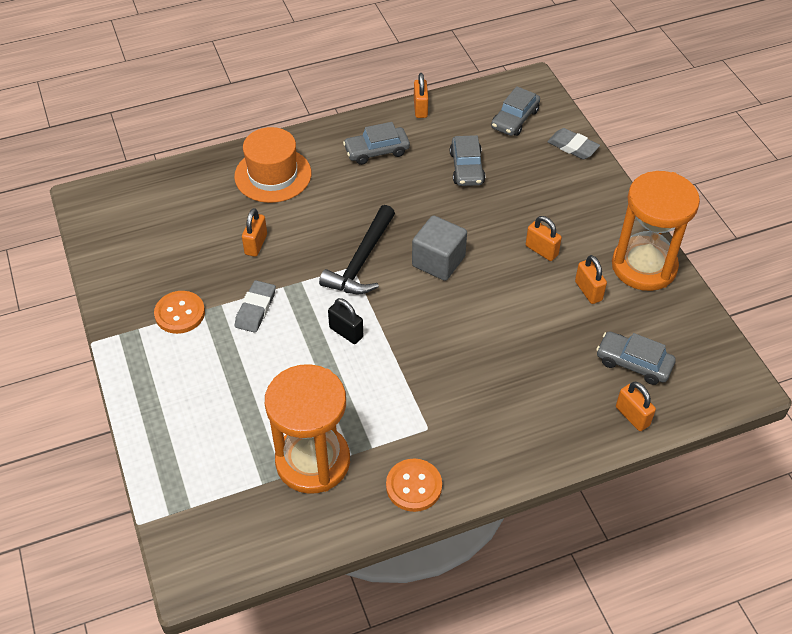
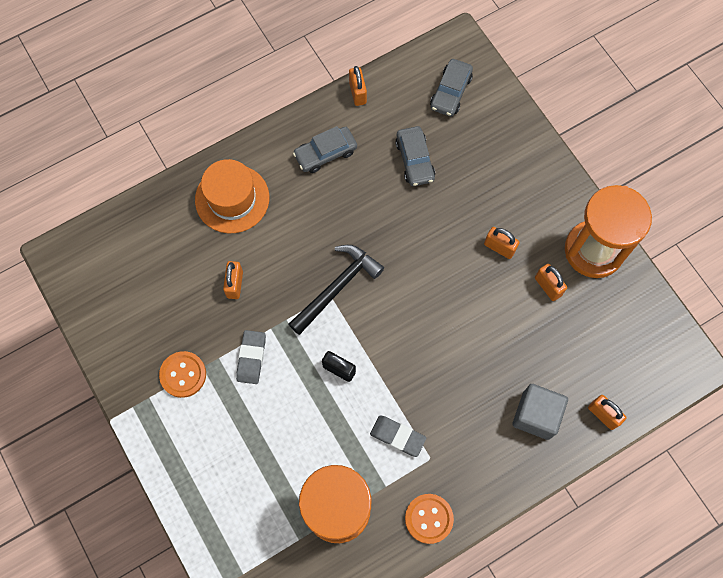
camera: 10 degrees left, 20 degrees up
black hammer [319,205,395,294] -> black hammer turned 150 degrees counterclockwise [288,245,384,335]
grey cube [412,215,467,281] -> grey cube moved to [513,384,568,440]
grey eraser [547,128,600,159] -> grey eraser moved to [370,415,426,457]
grey car [596,331,676,385] -> none

